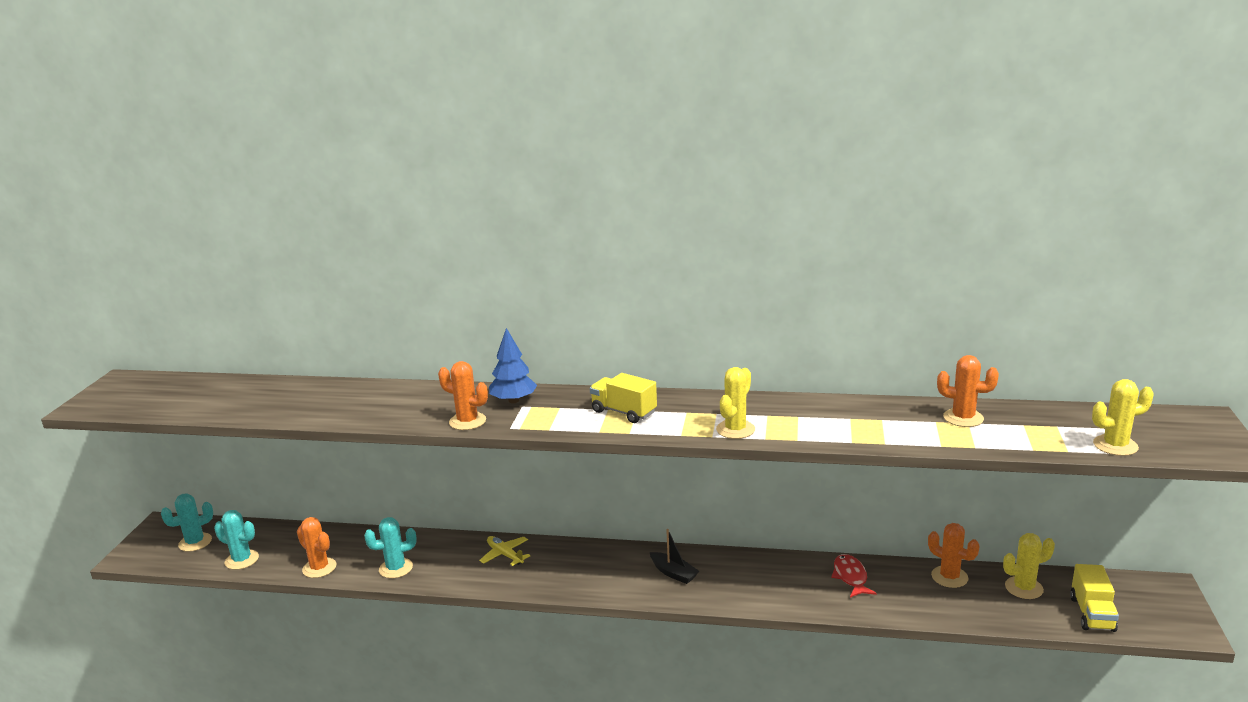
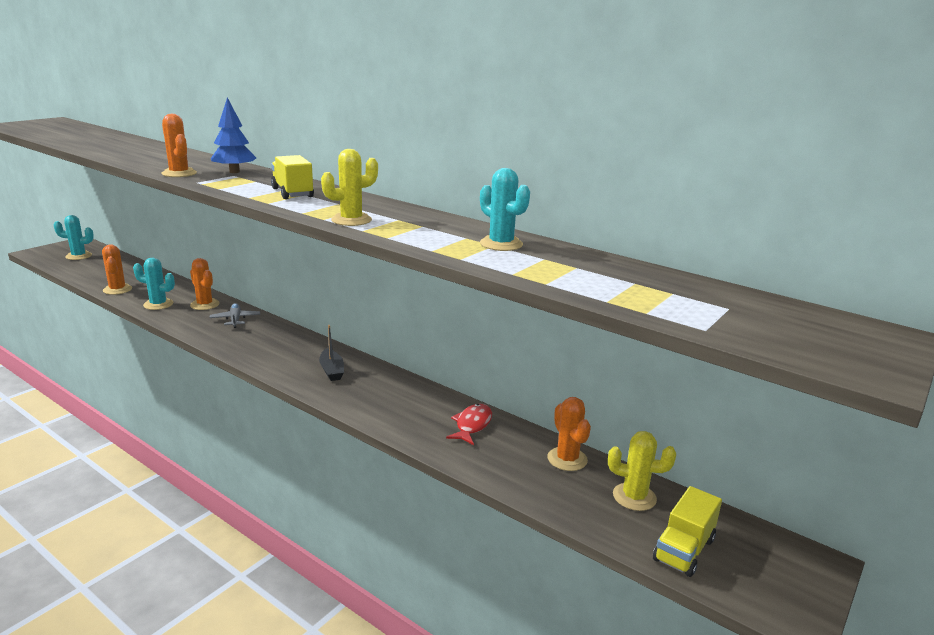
camera: 25 degrees right, 0 degrees up
turquoise cactus [214,510,259,570] -> turquoise cactus moved to [480,168,530,251]
yellow plane [479,536,530,566] -> grey plane [209,303,260,328]
orange cactus [937,355,999,427] -> orange cactus moved to [190,258,219,310]
yellow cactus [1092,379,1154,456] -> none

